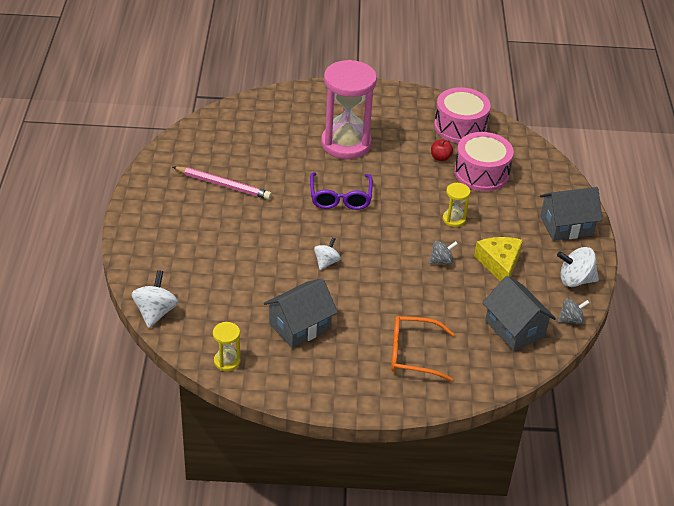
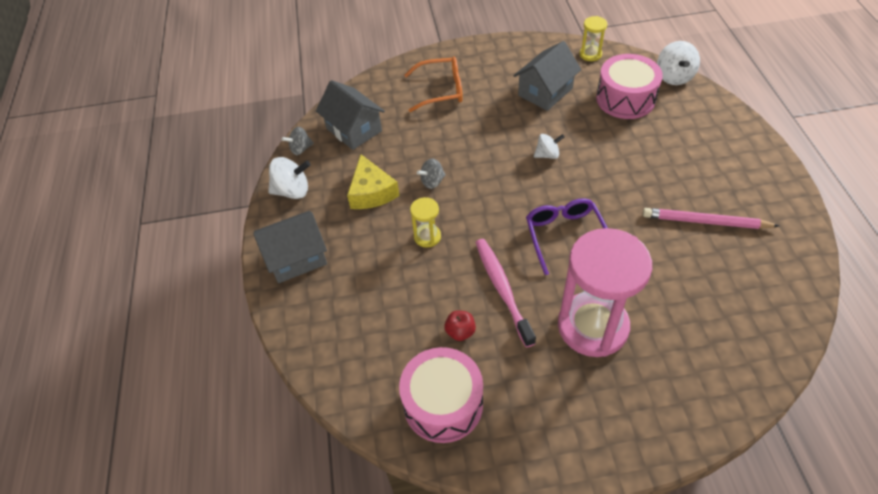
camera: 175 degrees right, 10 degrees up
white spinning top [314,237,341,270] -> white spinning top turned 120 degrees counterclockwise [534,134,565,159]
pink drum [454,132,514,191] -> pink drum moved to [596,54,663,119]
none -> pink toothbrush [475,239,536,348]

